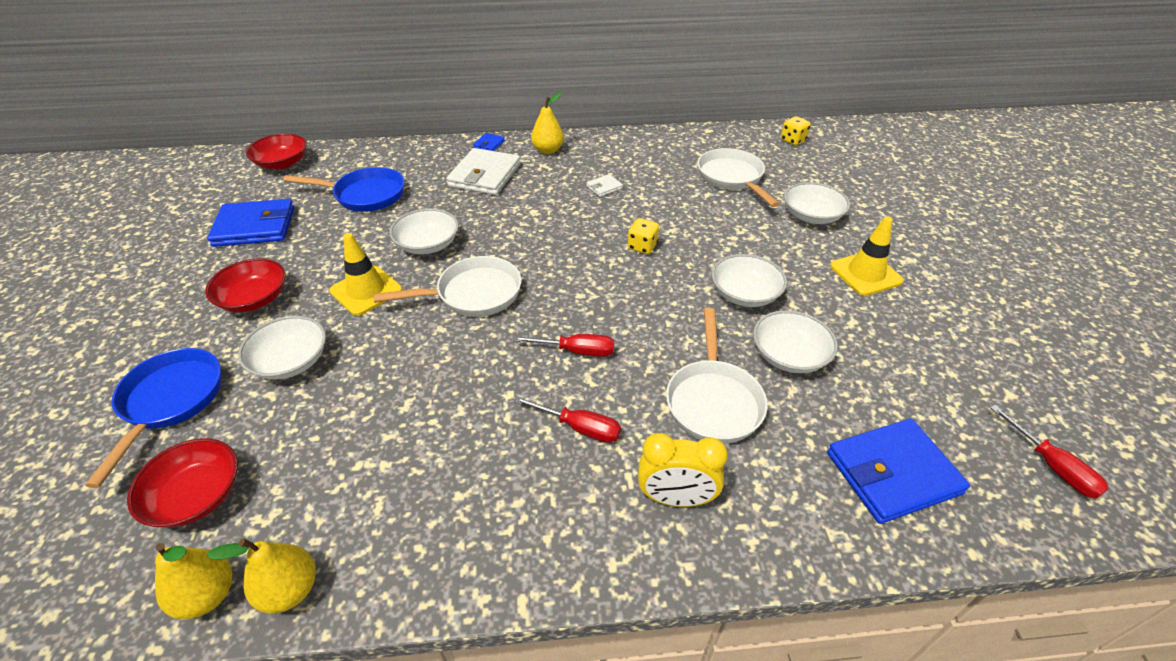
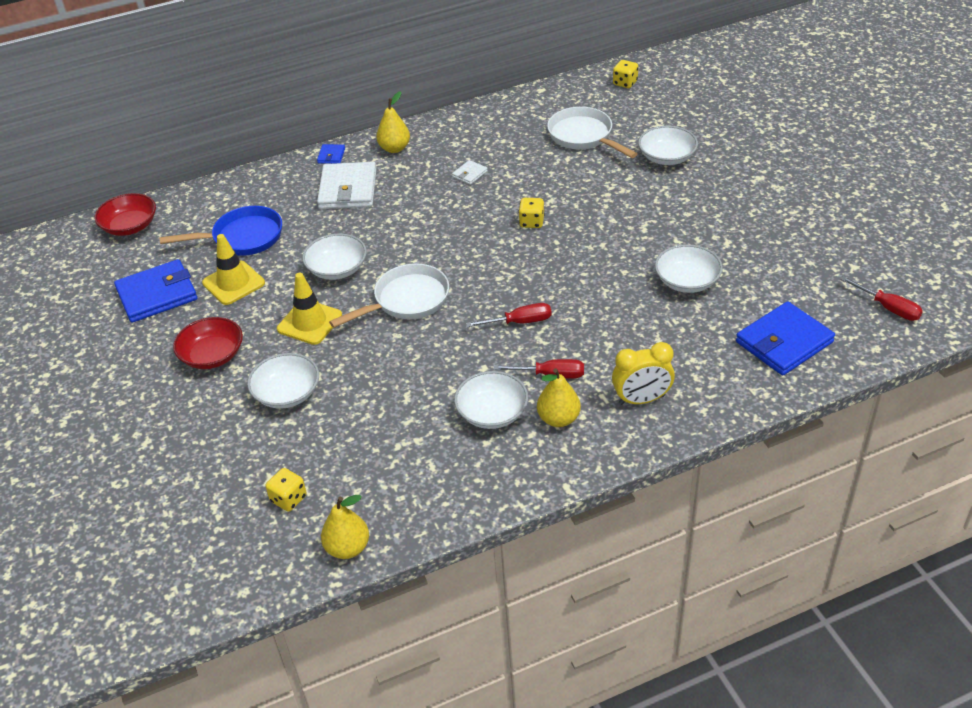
camera: 15 degrees left, 0 degrees up
blue pan [85,348,222,488] -> none
red bowl [127,438,238,527] -> yellow dice [265,468,307,512]
yellow pear [207,538,316,613] -> yellow pear moved to [537,368,581,427]
white pan [666,308,768,444] -> none
white bowl [712,254,787,307] -> white bowl moved to [454,371,528,429]
yellow traffic cone [830,216,904,296] -> yellow traffic cone moved to [202,234,265,305]

